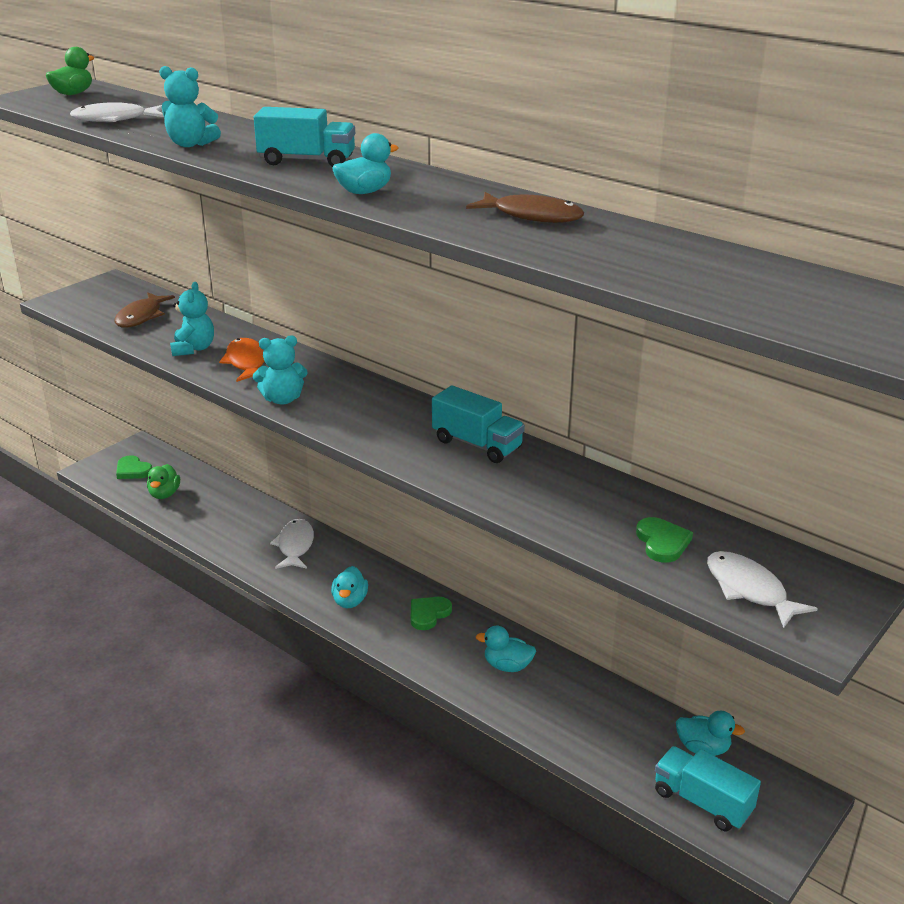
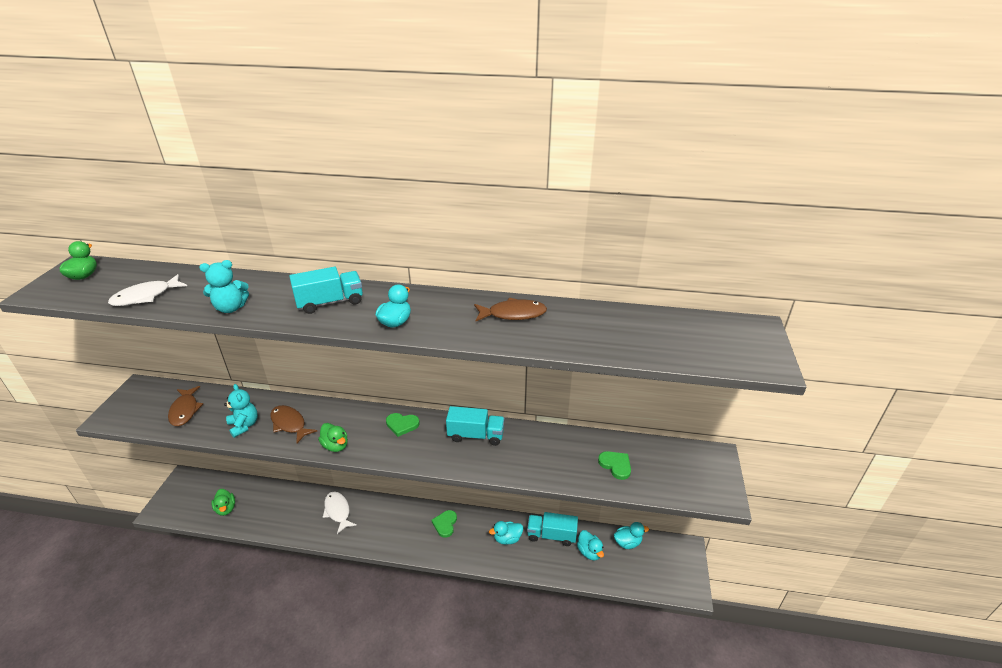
camera: 30 degrees left, 5 degrees up
green heart [116,455,152,479] -> green heart moved to [386,413,420,437]
orange fish [219,338,264,382] -> brown fish [270,405,317,443]
turquoise teddy bear [253,335,308,405] -> green duck [318,423,348,452]
turquoise duck [331,566,368,608] -> turquoise duck moved to [577,530,604,561]
turquoise truck [655,746,761,831] -> turquoise truck moved to [527,512,578,546]
white fish [707,551,818,628] -> none

